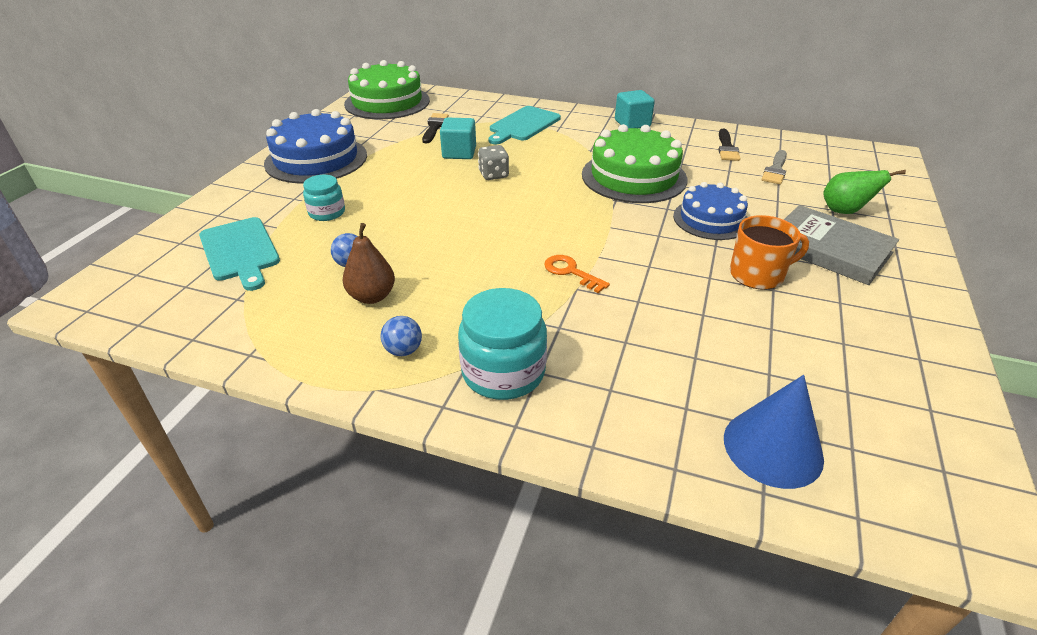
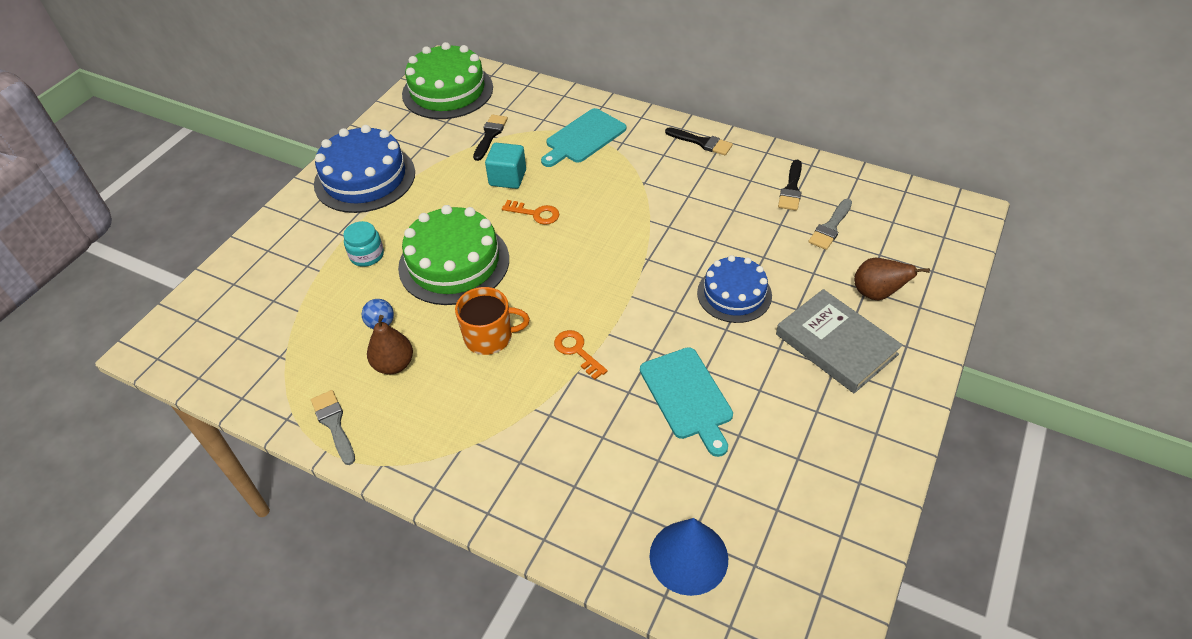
camera: 10 degrees right, 10 degrees up
turquoise cutting board [199,217,280,291] -> turquoise cutting board moved to [640,347,733,457]
blue ball [381,316,422,356] -> none
turquoise jar [458,288,547,400] -> none
grey dice [478,145,509,180] -> orange key [502,200,559,225]
green cake [582,124,687,203] -> green cake moved to [398,205,509,305]
turquoise cube [615,90,655,128] -> black brush [665,127,733,155]
orange mug [730,215,809,290] -> orange mug moved to [455,287,530,355]
green pear [823,170,906,214] -> brown pear [854,258,930,301]
none -> grey brush [311,390,355,465]

